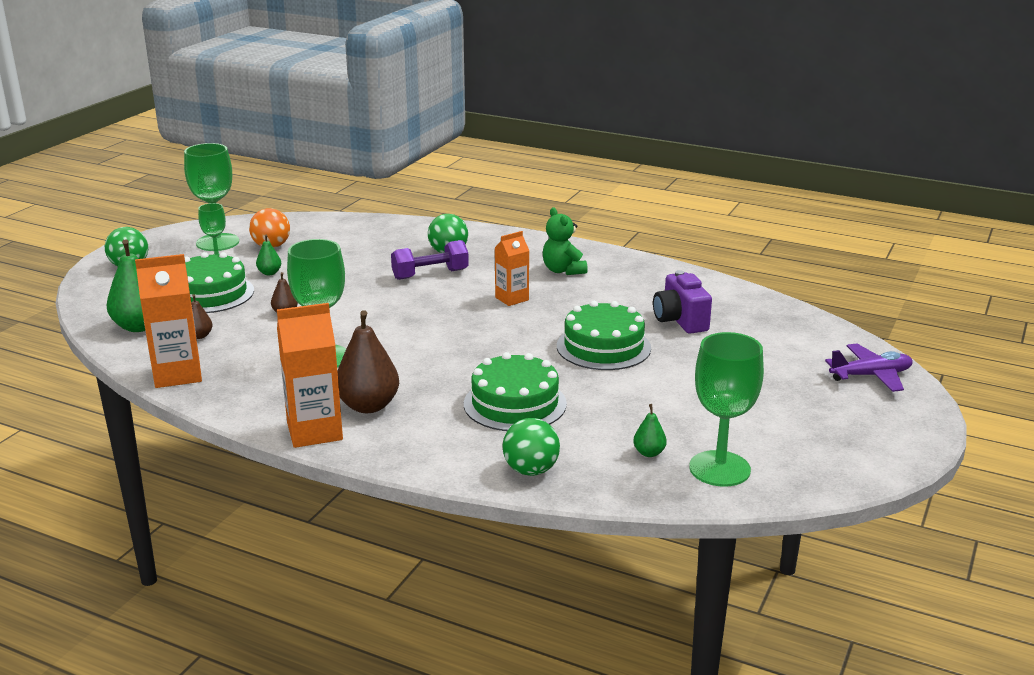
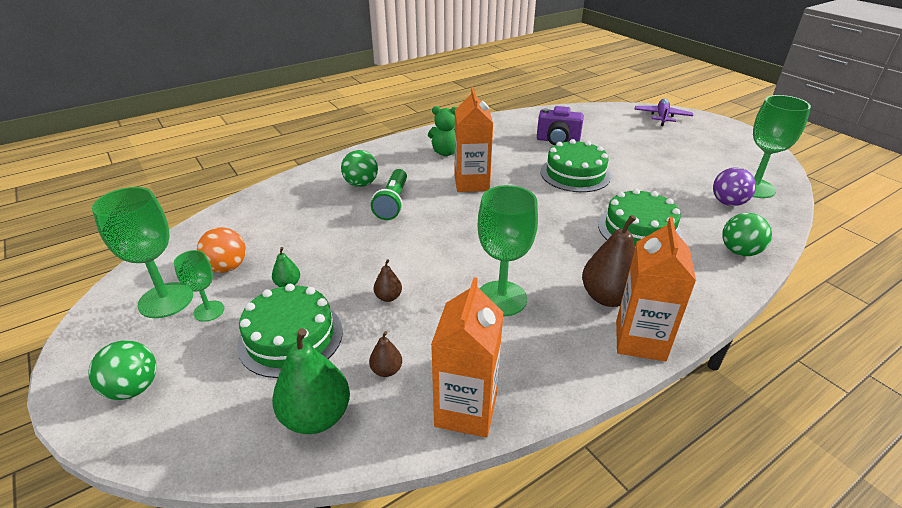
camera: 60 degrees left, 10 degrees up
purple dumbbell [391,240,469,280] -> green flashlight [371,169,407,220]
orange carton [495,231,529,306] -> orange carton [455,87,493,192], size x1.61
green pear [633,404,667,457] -> purple ball [713,167,756,206]

